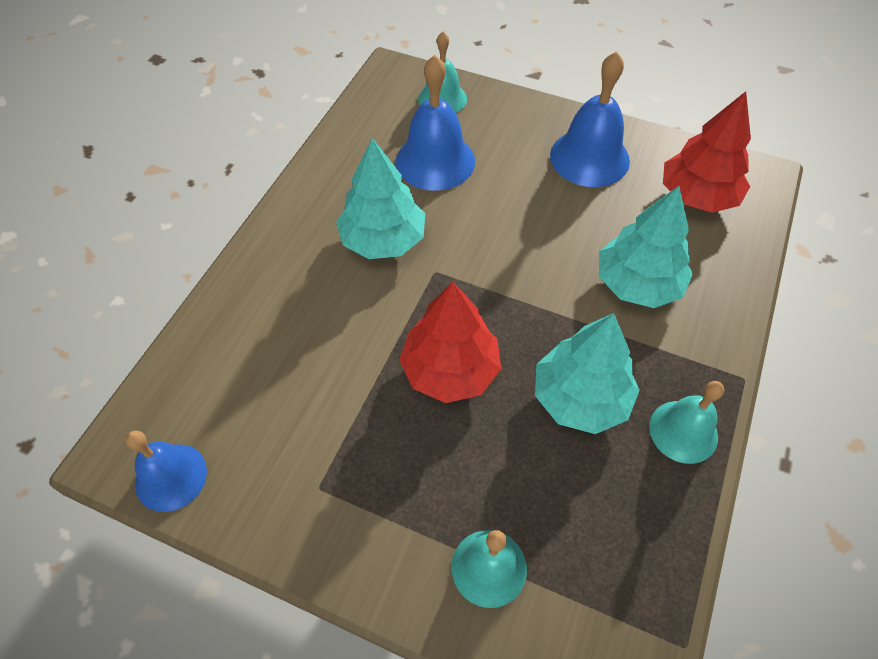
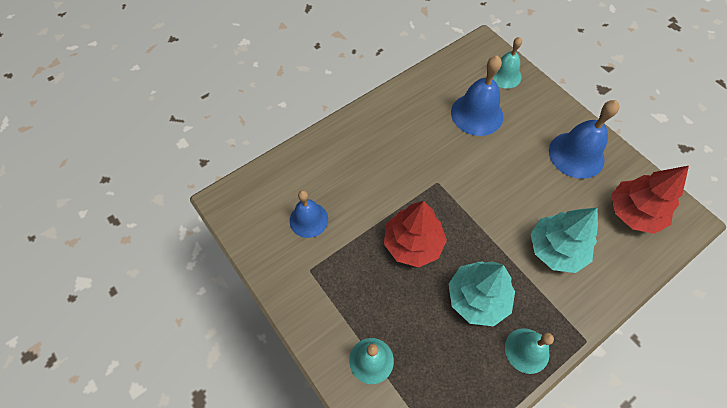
camera: 30 degrees right, 5 degrees up
blue bell [125,430,207,512] -> blue bell moved to [290,190,328,238]
turquoise tree [336,138,425,259] -> none

